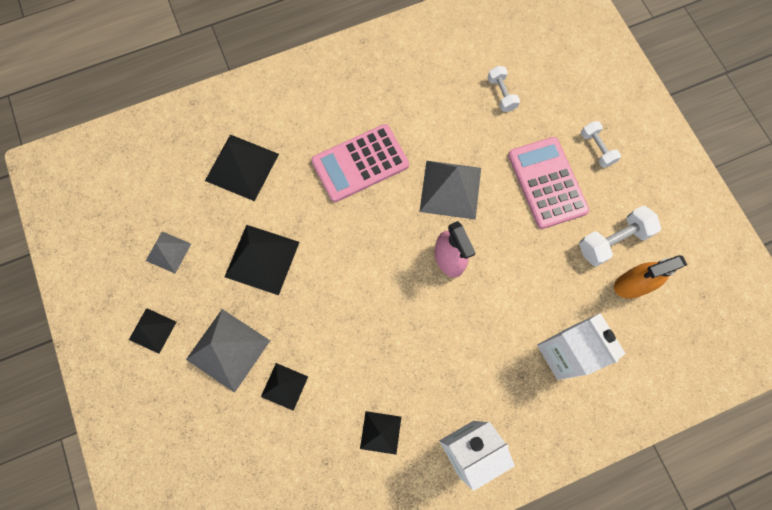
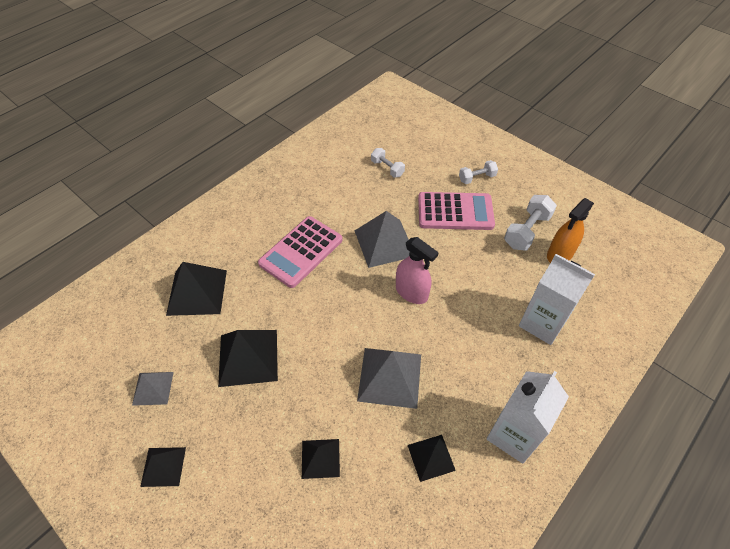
camera: 25 degrees left, 20 degrees down
grey pyramid [186,309,270,393] -> grey pyramid moved to [357,348,421,409]
pink calculator [508,137,589,229] -> pink calculator turned 135 degrees clockwise [418,192,495,230]
white dumbbell [581,121,621,168] -> white dumbbell turned 60 degrees counterclockwise [459,160,498,184]

